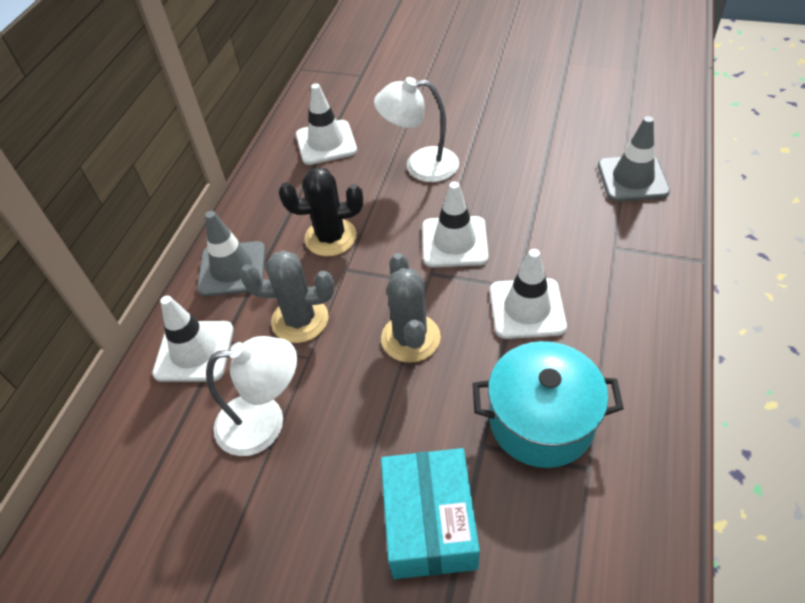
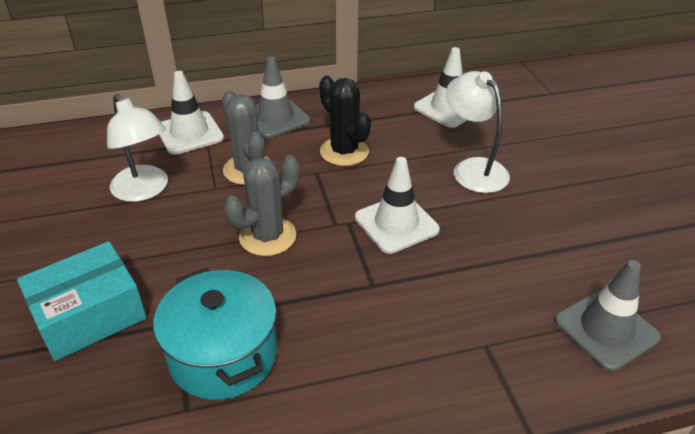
camera: 55 degrees right, 10 degrees down
white traffic cone [490,249,567,339] -> none

